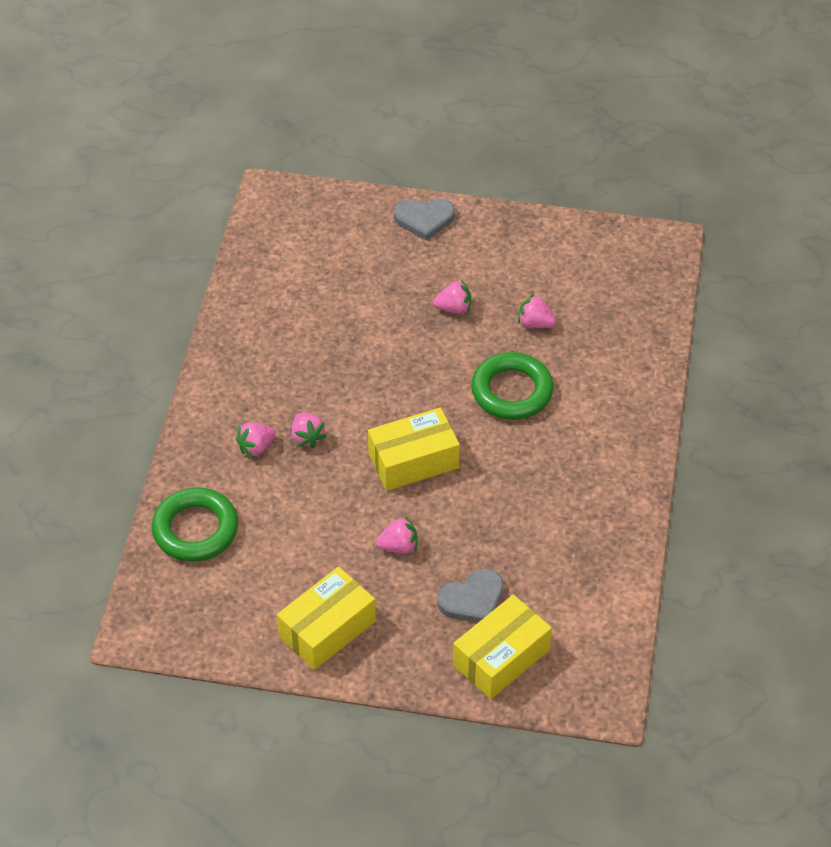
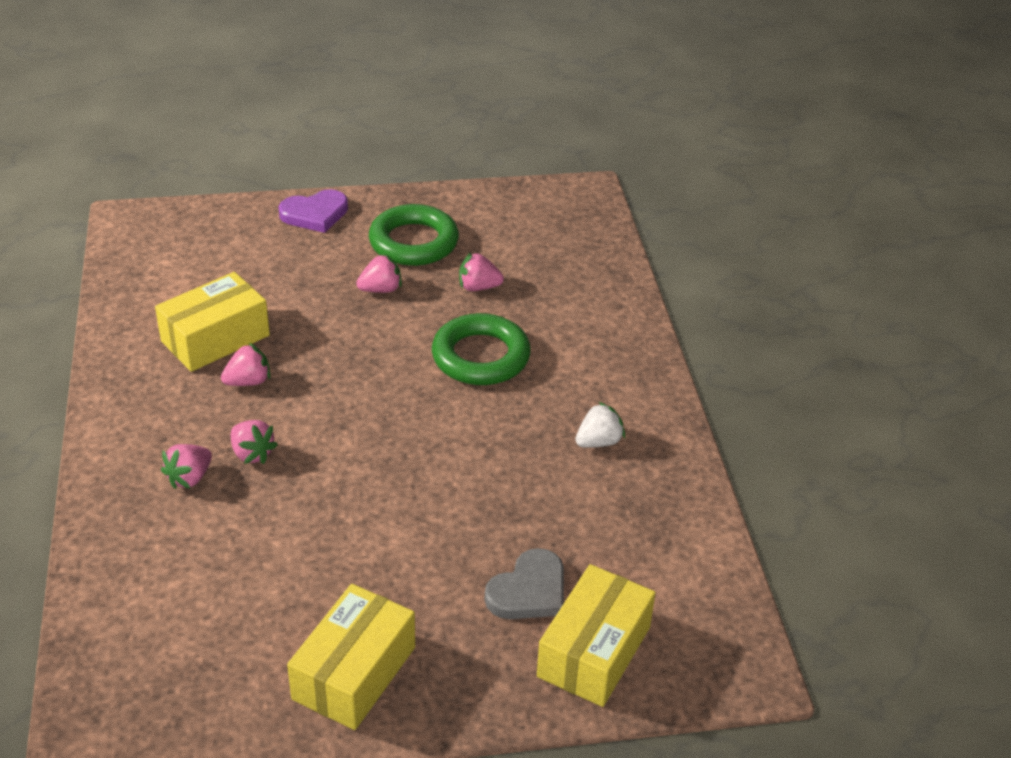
camera: 20 degrees left, 10 degrees down
green ring [152,487,238,562] -> green ring moved to [369,204,459,266]
yellow box [368,407,460,491] -> yellow box moved to [155,272,270,372]
pink strawberry [376,516,417,554] -> pink strawberry moved to [221,343,270,386]
grey heart [394,198,455,241] -> purple heart [278,189,348,233]
none -> white strawberry [575,402,625,448]

